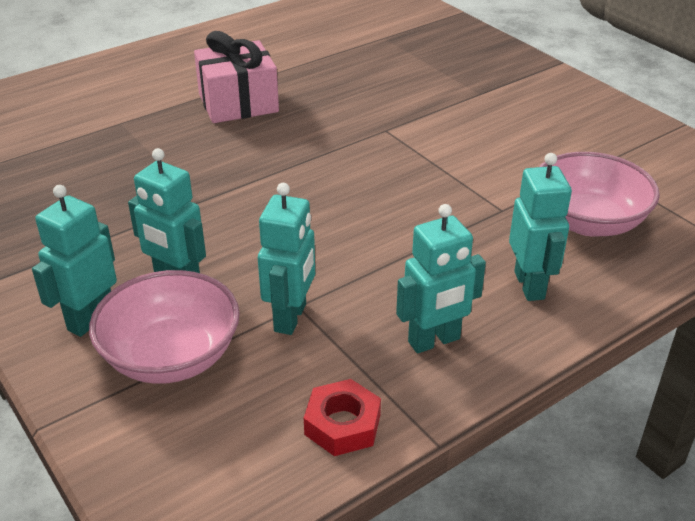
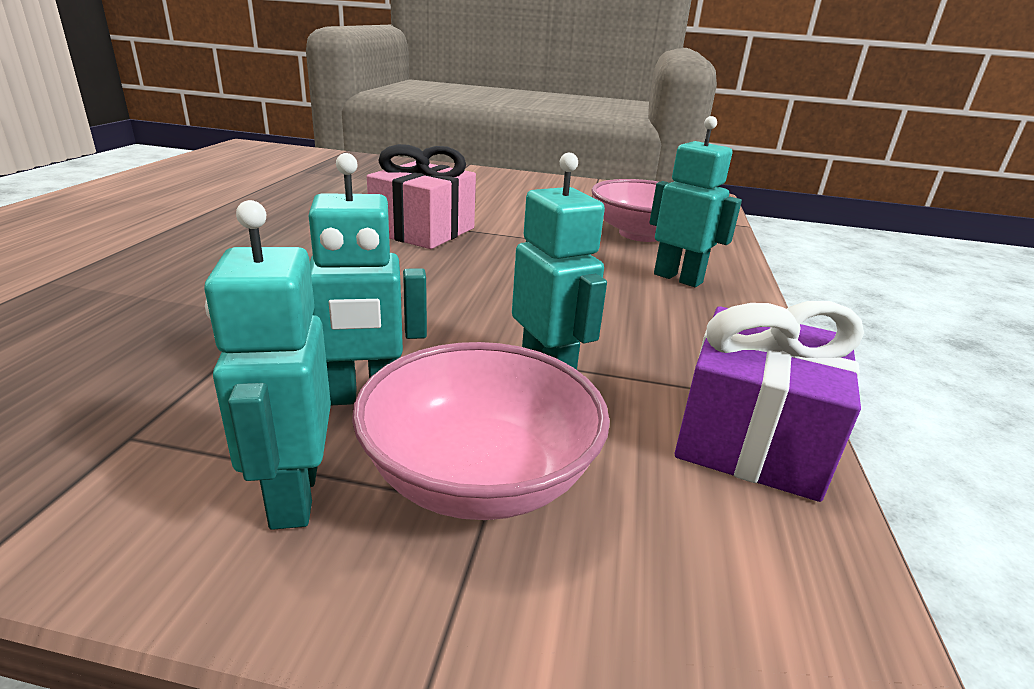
camera: 45 degrees left, 10 degrees down
pink gift [194,31,279,123] -> pink gift moved to [367,144,476,249]
red nut [304,379,381,456] -> purple gift [674,301,864,502]
turquoise robot [396,204,486,353] -> none

